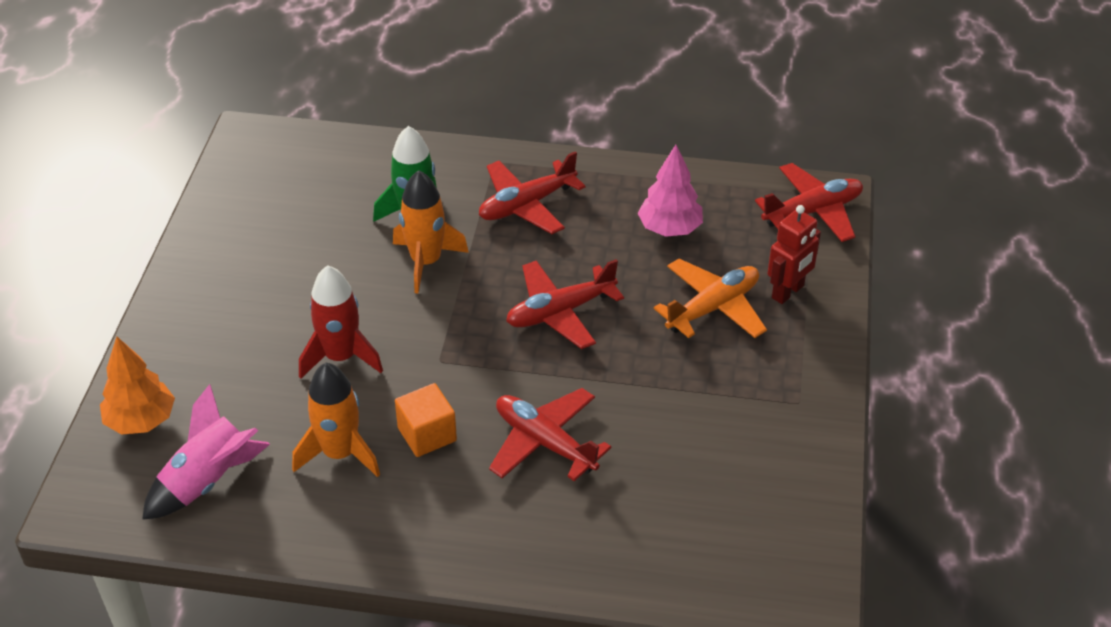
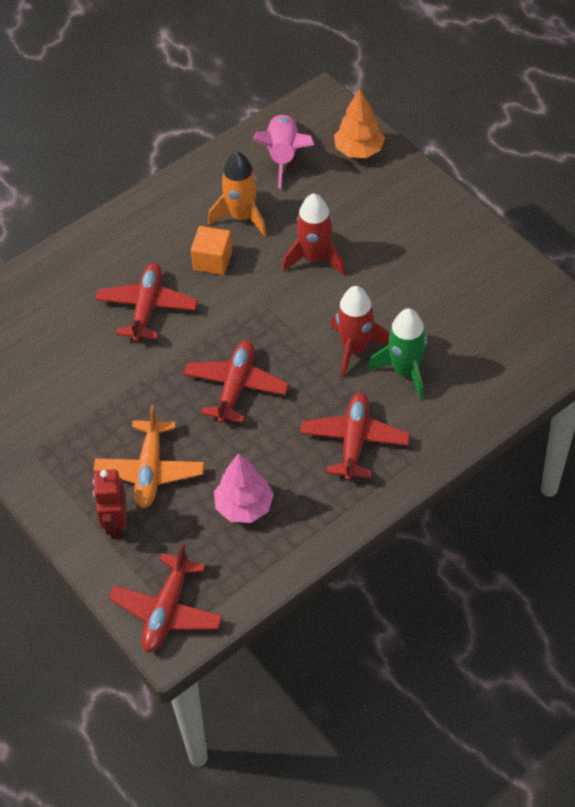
camera: 135 degrees right, 10 degrees up
orange rocket [393,170,469,293] -> red rocket [331,286,390,378]
red plane [489,388,611,481] -> red plane turned 75 degrees counterclockwise [95,263,198,342]

